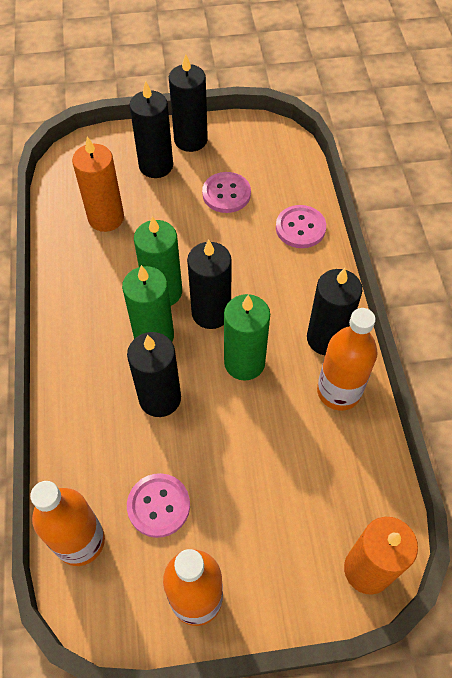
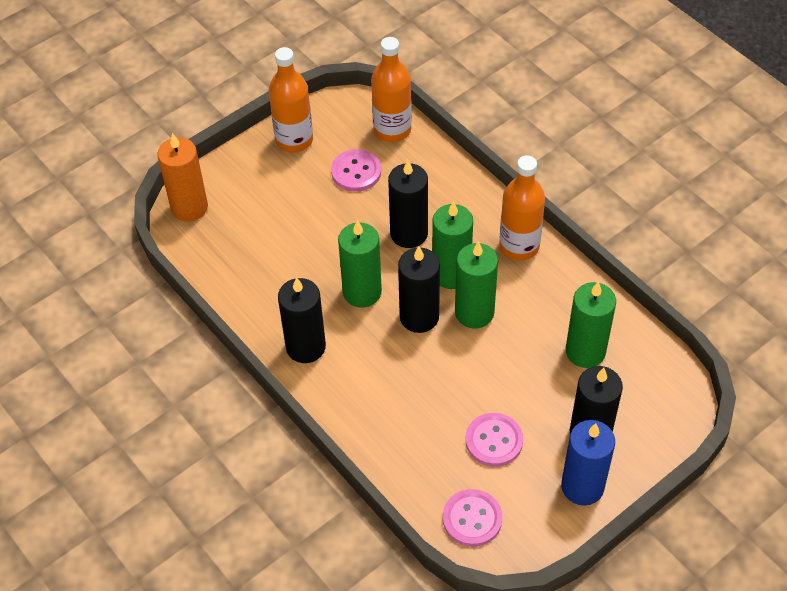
camera: 150 degrees right, 5 degrees down
orange candle [72,136,124,232] -> green candle [566,282,616,368]
black candle [169,54,208,152] -> blue candle [561,420,615,506]
pink button [276,205,326,248] -> pink button moved to [443,489,503,547]
orange bottle [317,308,378,411] -> orange bottle moved to [499,155,545,261]

